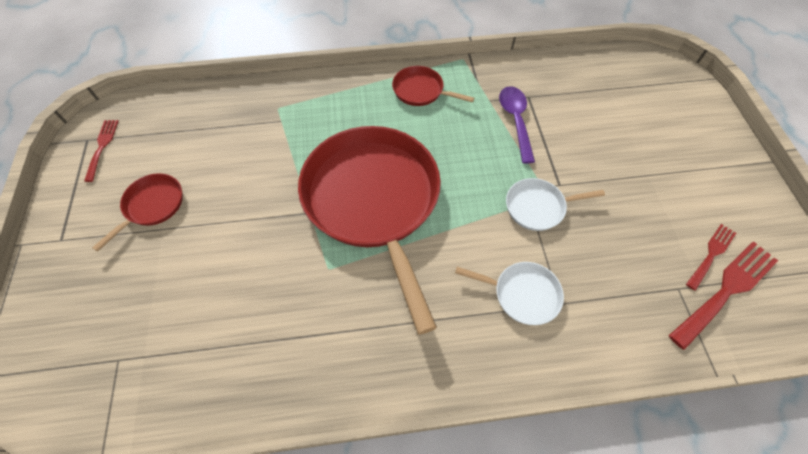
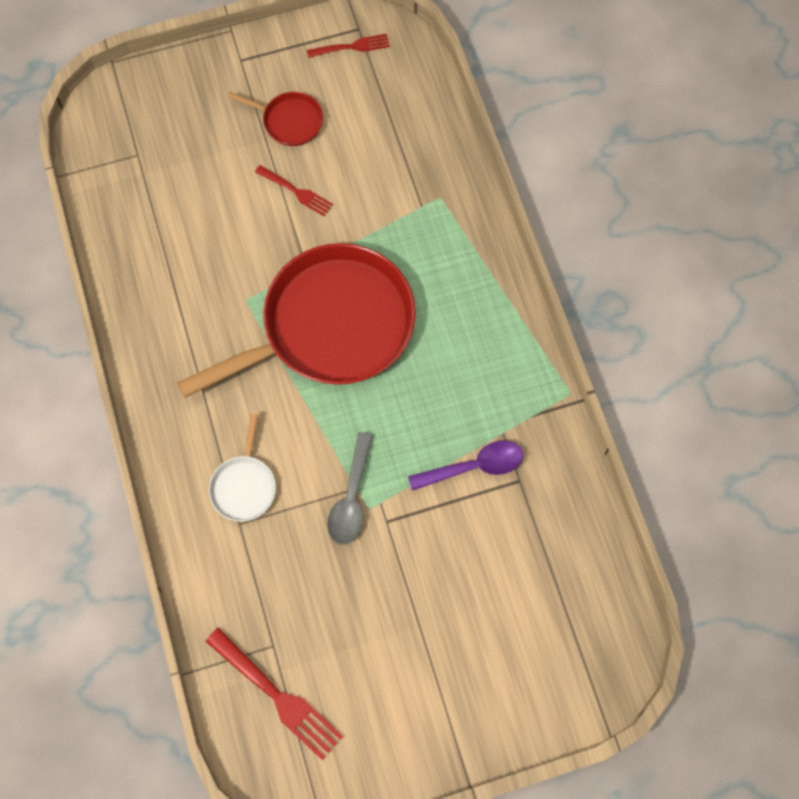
camera: 80 degrees right, 10 degrees up
red pan [392,66,474,106] -> none
white pan [506,178,605,231] -> grey spoon [327,432,374,545]
red fork [686,224,736,291] -> red fork moved to [255,165,333,216]

